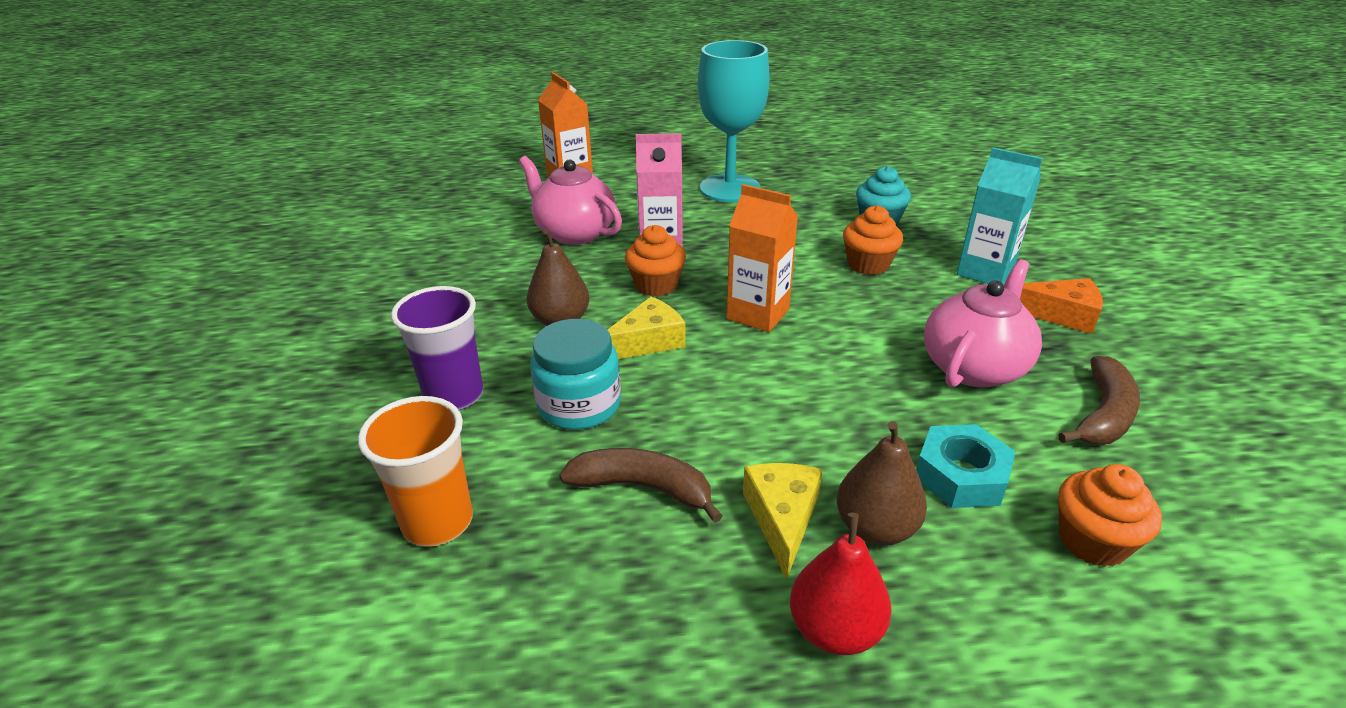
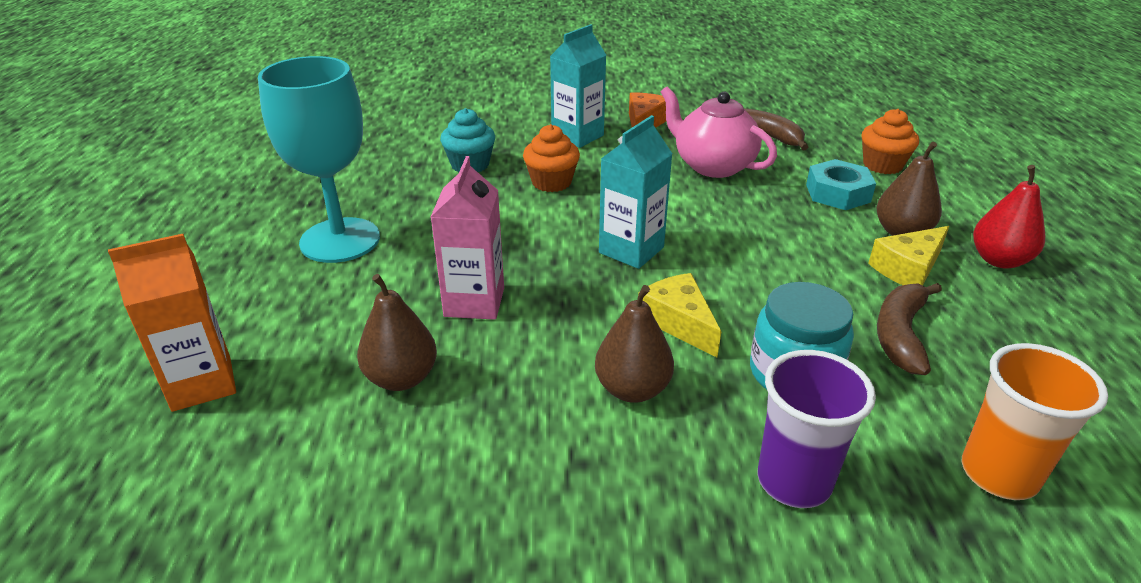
camera: 85 degrees left, 0 degrees up
pink teapot [519,156,622,245] -> brown pear [357,274,437,391]
orange cupcake [625,225,686,296] -> none
orange carton [727,184,798,332] -> turquoise carton [599,115,673,269]
yellow cheese [743,463,823,580] -> yellow cheese turned 45 degrees counterclockwise [868,226,949,286]

